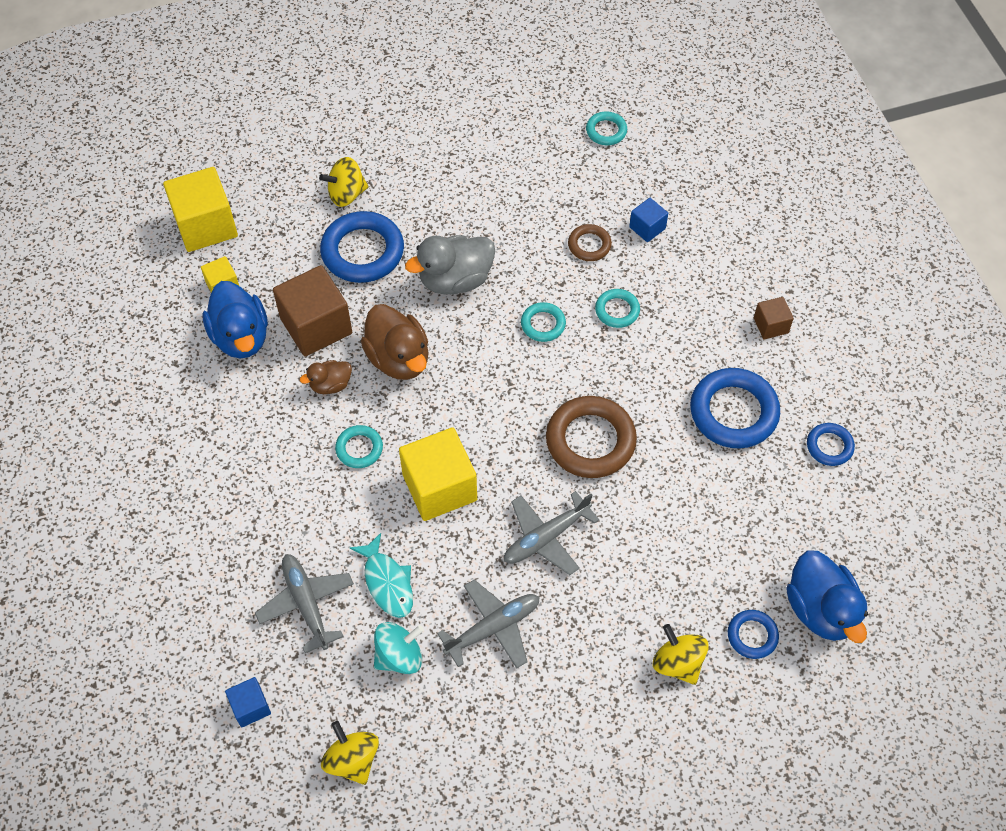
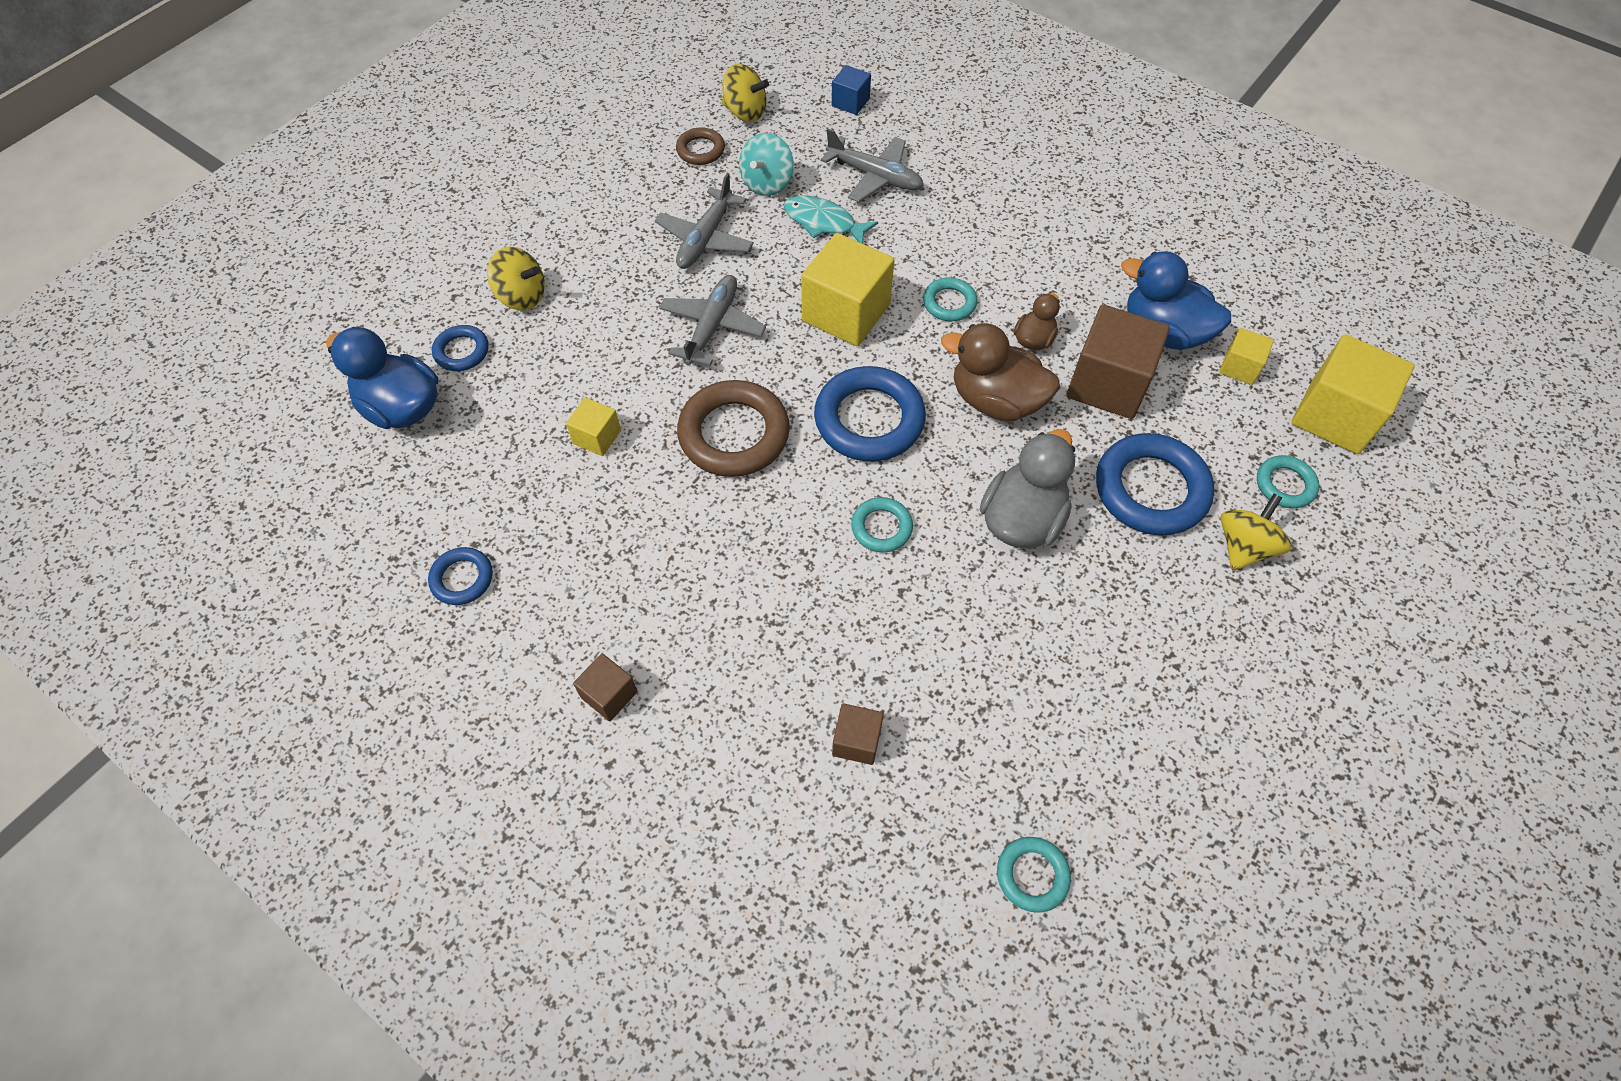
camera: 145 degrees right, 0 degrees up
brown ring [568,224,612,261] -> brown ring moved to [676,127,725,165]
turquoise ring [595,289,640,328] -> turquoise ring moved to [1257,455,1319,508]
blue cube [629,198,668,242] -> brown cube [832,703,884,765]
blue ring [690,368,780,448] -> blue ring moved to [814,366,926,461]
none -> yellow cube [566,397,621,456]

